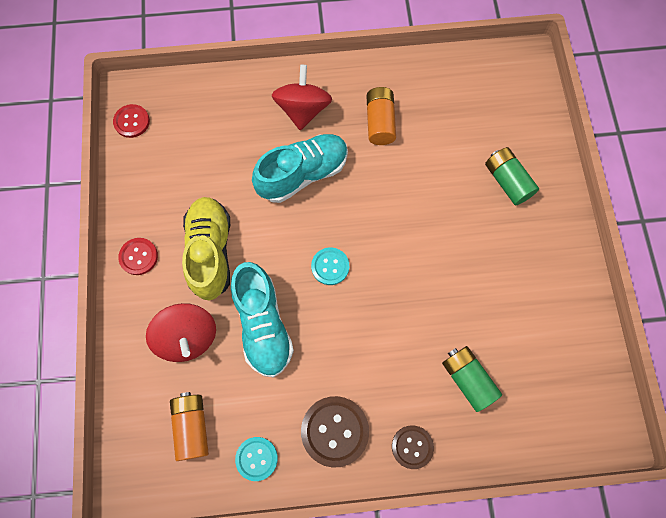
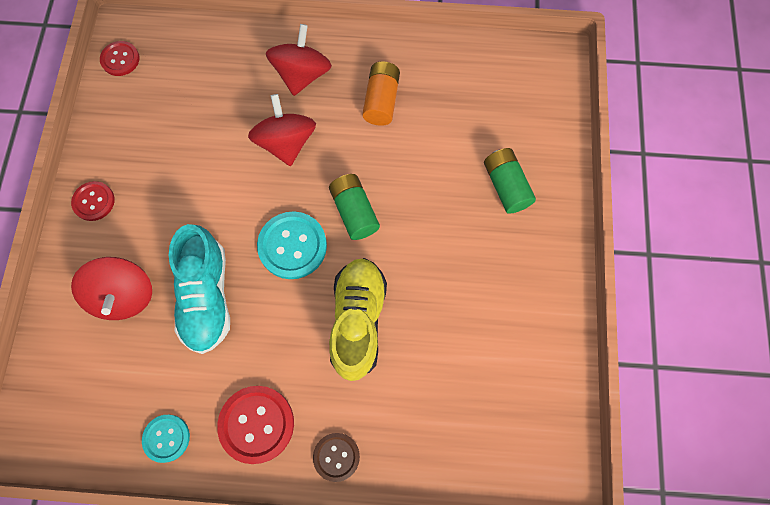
camera: 10 degrees right, 0 degrees up
orange battery [170,392,209,461] -> none
yellow shoe [182,197,230,300] -> yellow shoe moved to [329,258,387,381]
turquoise shoe [252,134,348,203] -> red spinning top [248,94,316,166]
brown button [301,396,369,468] -> red button [217,386,294,464]
turquoise button [311,247,349,285] -> turquoise button [257,212,327,279], size x1.64
green battery [442,346,502,412] -> green battery moved to [329,174,380,240]

